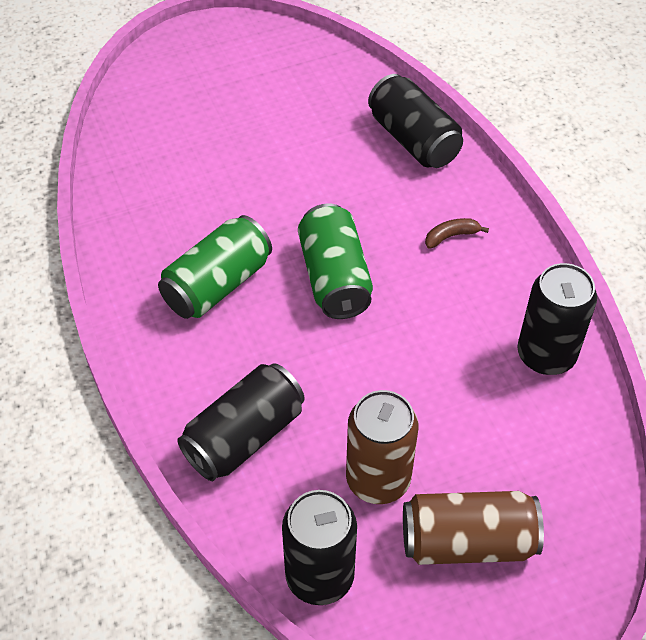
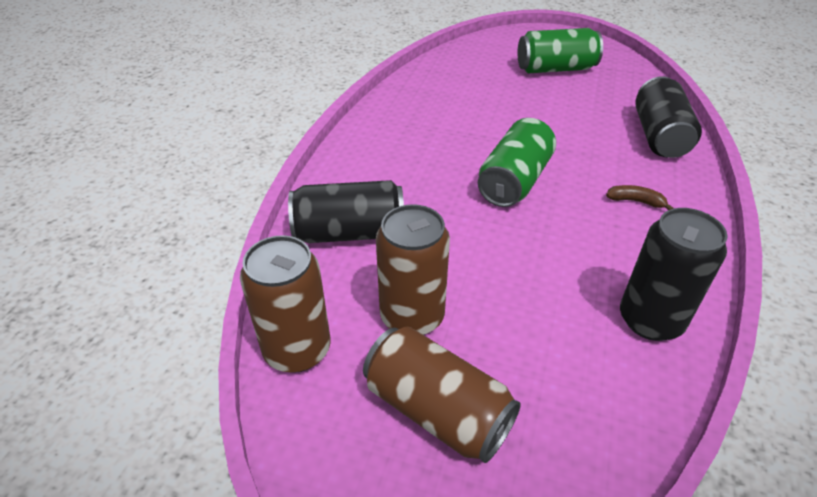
camera: 40 degrees right, 10 degrees down
green can [158,215,272,319] -> green can moved to [518,28,603,73]
black can [282,490,357,605] -> brown can [240,235,330,373]

